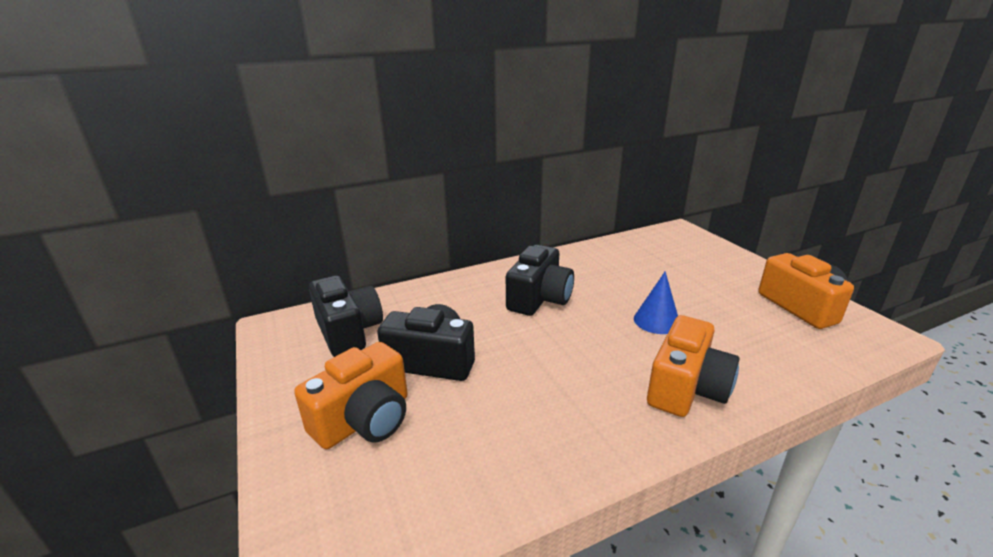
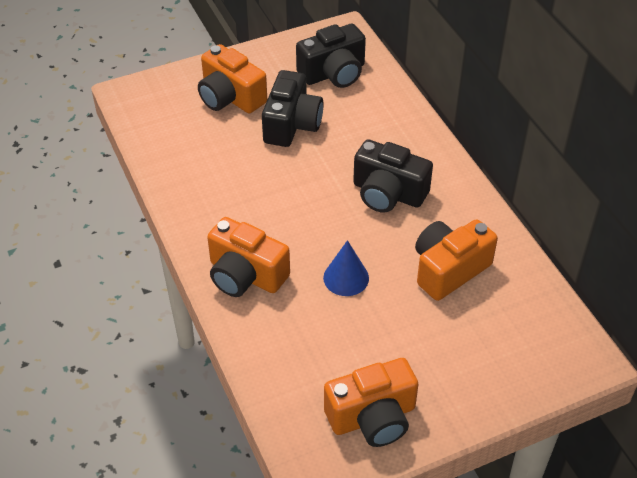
camera: 90 degrees right, 20 degrees up
none -> orange camera [415,219,498,301]

